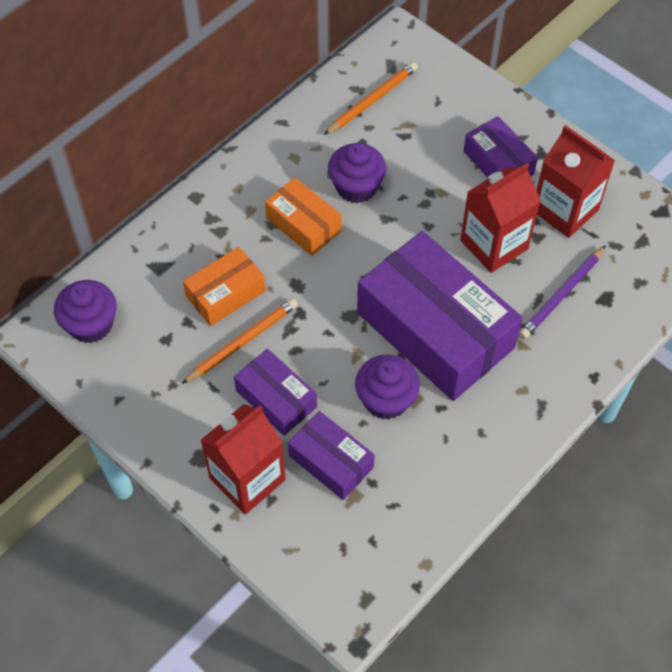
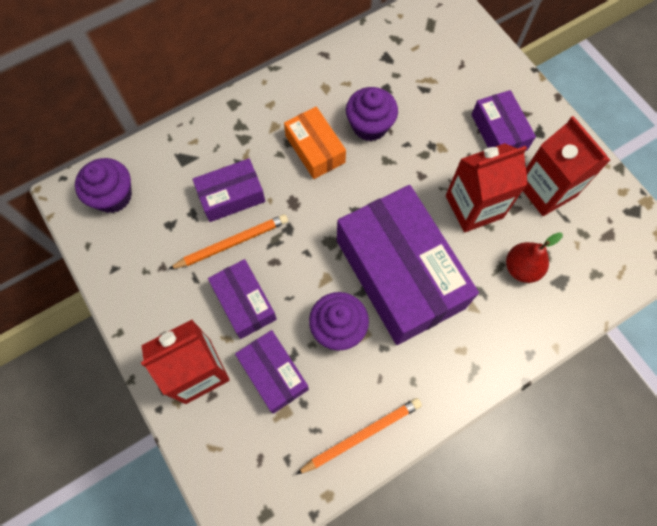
camera: 15 degrees right, 10 degrees up
orange box [183,247,266,326] -> purple box [192,159,265,222]
orange pencil [324,62,418,135] -> orange pencil moved to [296,398,422,475]
purple pencil [519,245,606,339] -> red pear [506,232,563,283]

